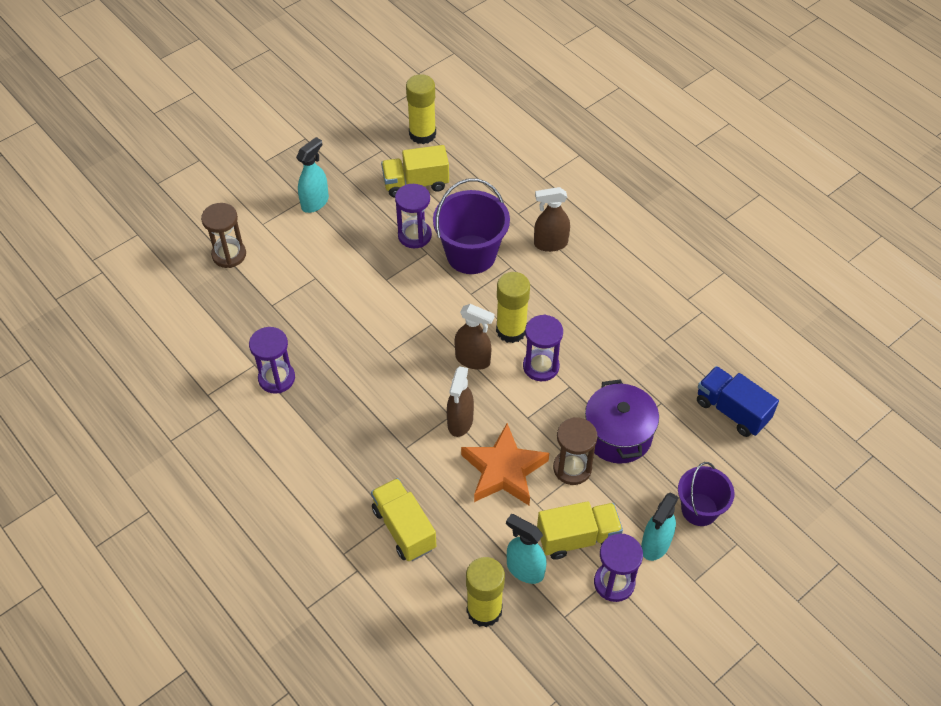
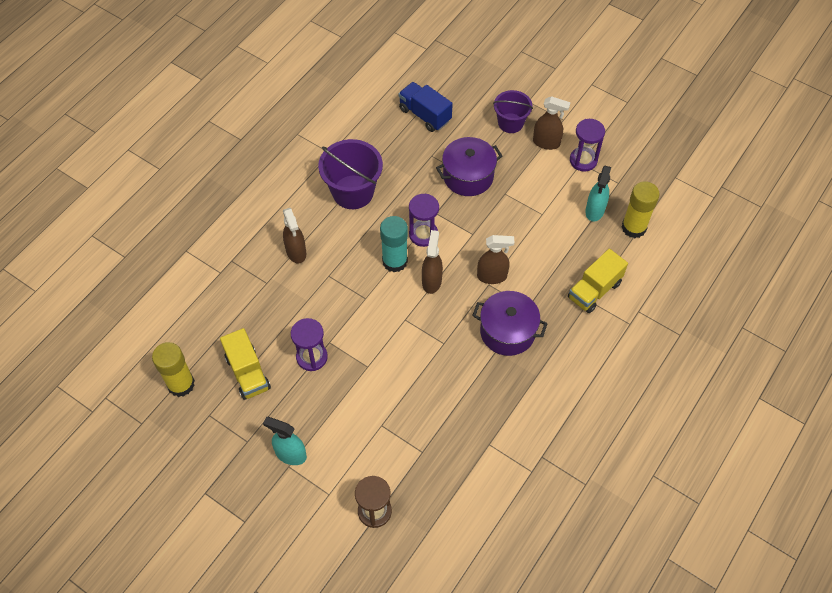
camera: 105 degrees left, 5 degrees up
purple hourglass [249,327,295,394] -> none
purple bucket [433,178,510,274] -> purple bucket moved to [318,139,383,209]
orange star [461,423,549,505] -> none
yellow glue stick [496,272,530,343] -> turquoise glue stick [380,216,408,272]
yellow truck [537,501,623,560] -> none
brown hourglass [553,417,598,485] -> none
turquoise spray bottle [641,493,679,561] -> brown spray bottle [533,96,571,150]
blue truck [697,366,779,437] -> blue truck turned 105 degrees clockwise [399,82,453,132]
none -> purple pot [472,291,548,356]

